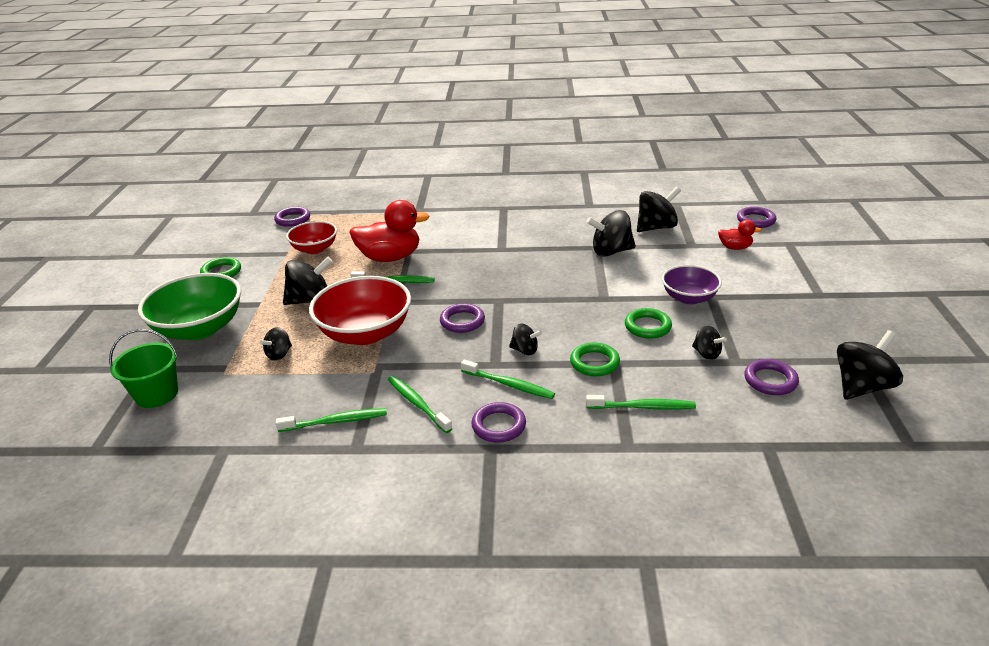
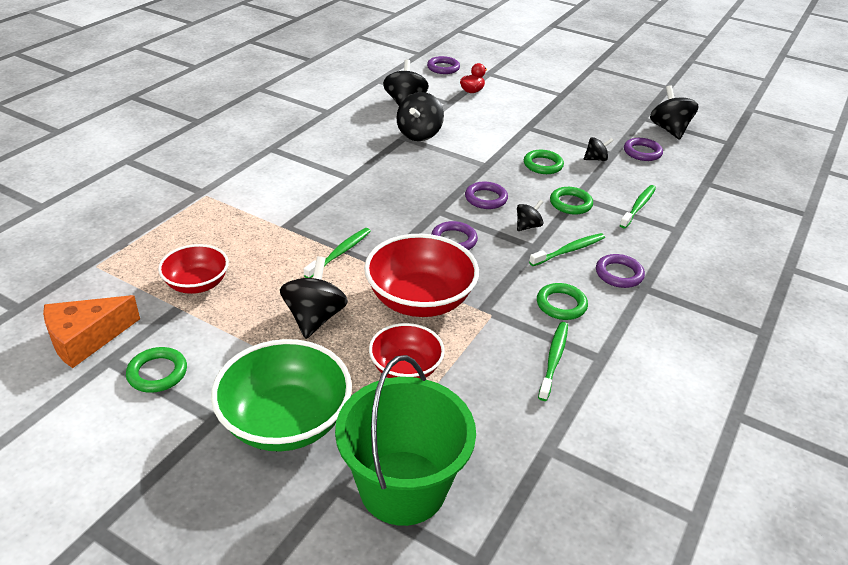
camera: 65 degrees left, 5 degrees up
green bucket [109,329,178,408] -> green bucket [335,355,476,526], size x1.63
black spinning top [260,327,292,361] -> red bowl [369,323,445,378]
purple ring [274,207,310,227] -> purple ring moved to [465,182,508,209]
red duck [349,200,430,262] -> none
green toothbrush [388,376,453,433] -> green ring [537,283,588,320]
purple bowl [662,265,722,304] -> none
none -> orange cheese [43,295,140,368]

